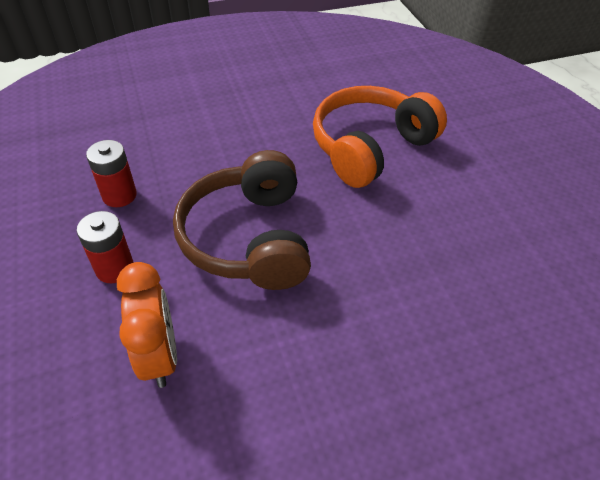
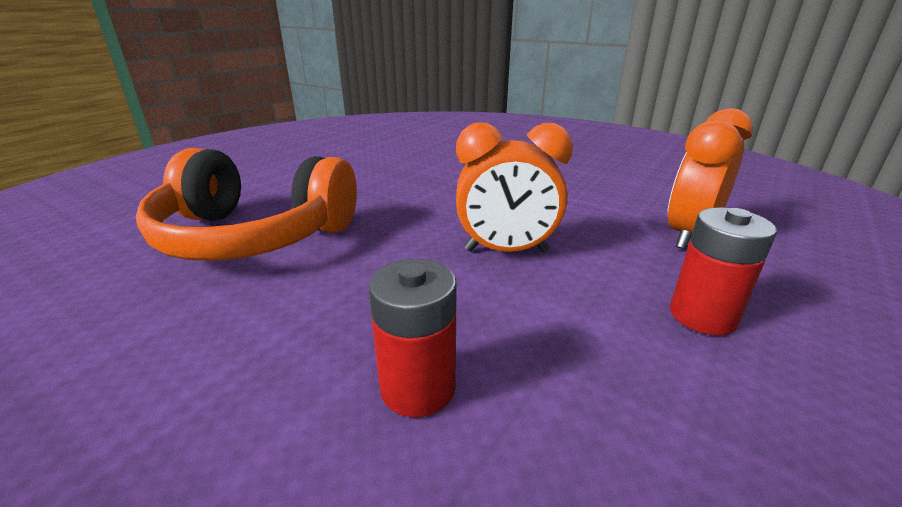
camera: 125 degrees left, 20 degrees down
red battery [86,140,137,207] -> red battery moved to [368,259,457,417]
brown headphones [173,150,311,290] -> orange clock [456,122,573,252]

